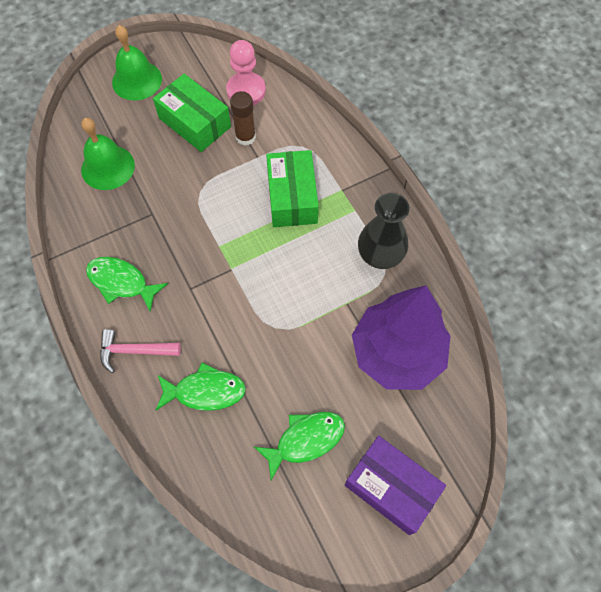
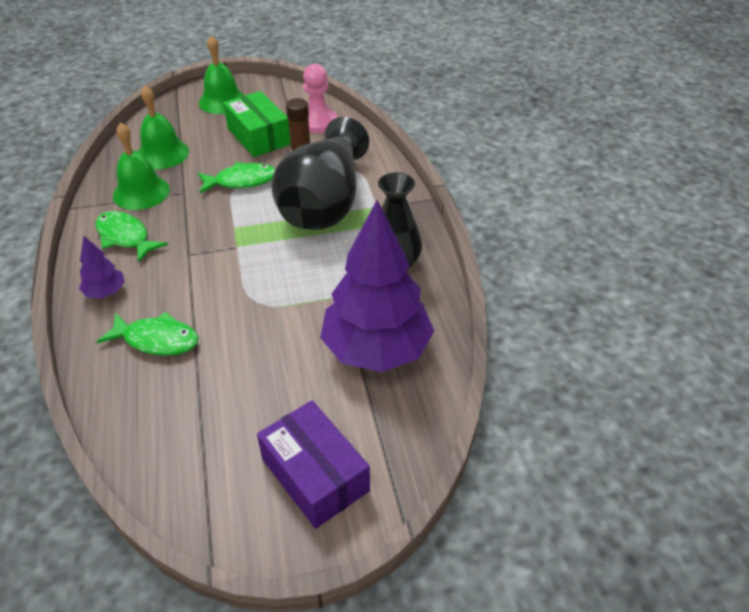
camera: 15 degrees right, 20 degrees down
pink hammer [100,329,181,373] -> purple tree [79,236,125,298]
green fish [254,412,345,480] -> green fish moved to [198,162,276,194]
green box [266,150,319,227] -> black vase [271,117,369,230]
none -> green bell [113,122,170,210]

